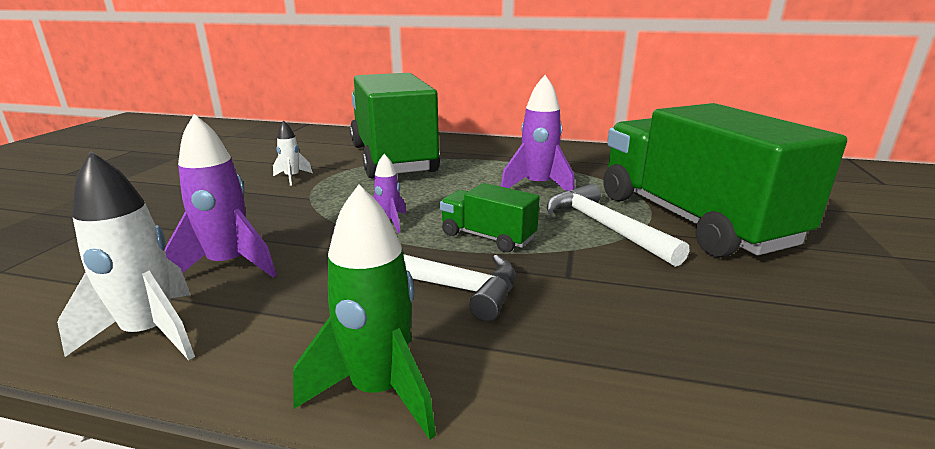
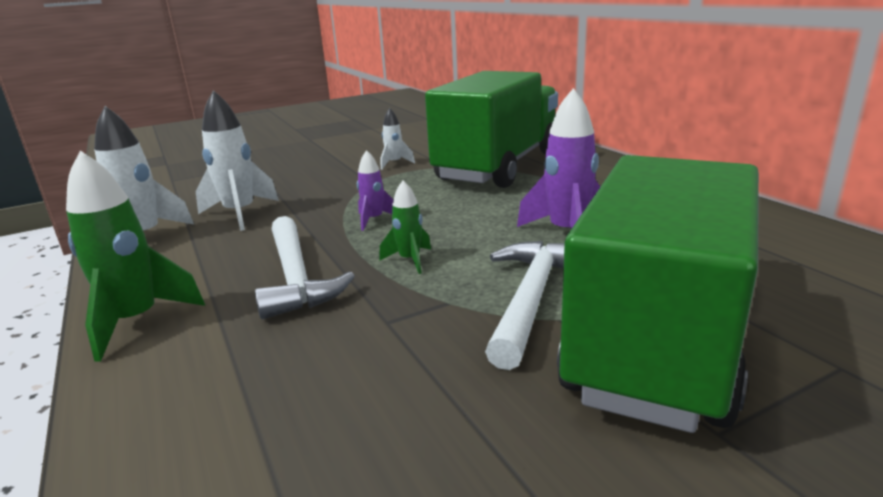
camera: 50 degrees right, 0 degrees up
purple rocket [165,114,276,277] -> white rocket [196,90,279,231]
green truck [440,183,540,252] -> green rocket [379,180,431,274]

